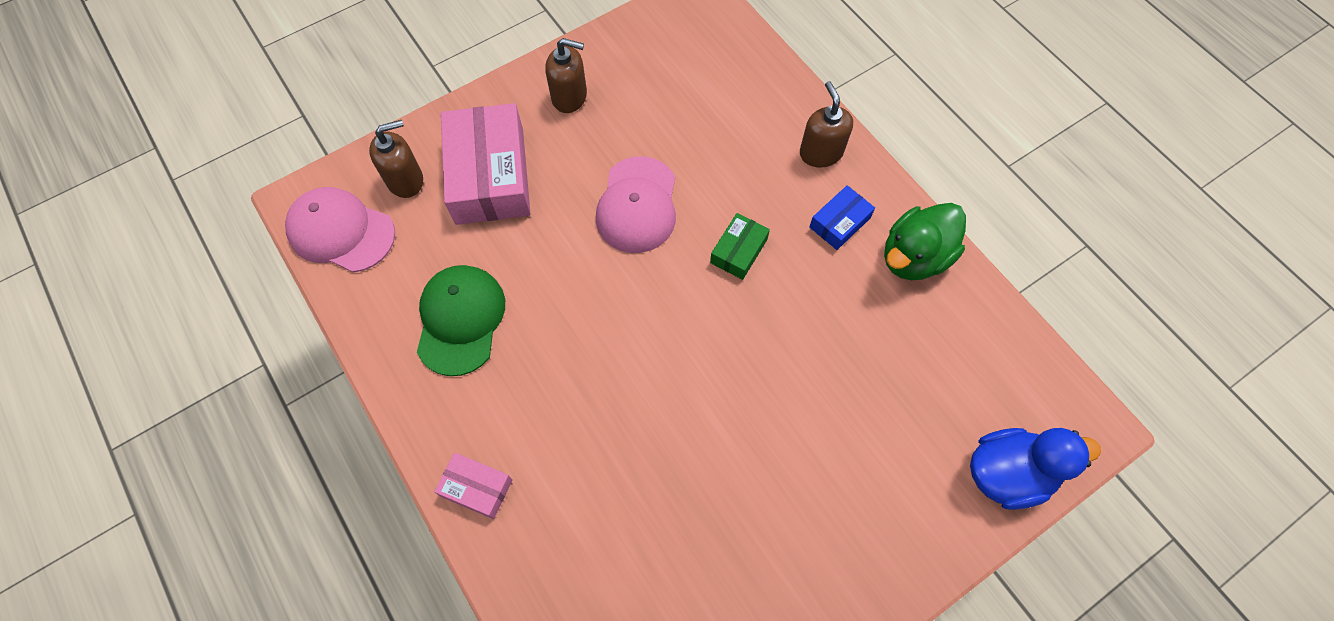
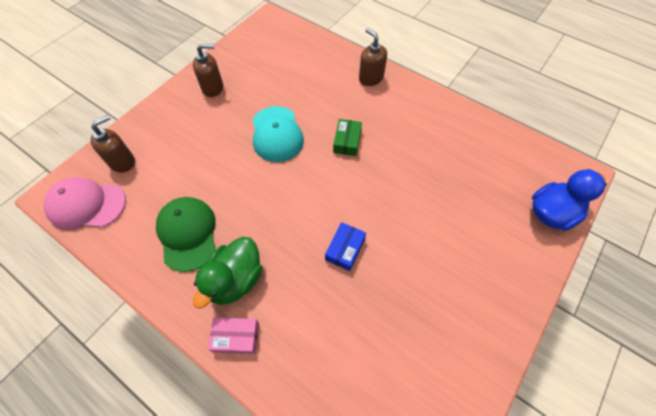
camera: 20 degrees left, 5 degrees down
pink box [441,103,530,225] -> none
pink cap [596,157,676,253] -> turquoise cap [253,106,304,162]
blue box [809,185,875,250] -> blue box moved to [325,222,366,271]
green duck [884,203,966,280] -> green duck moved to [193,237,262,309]

